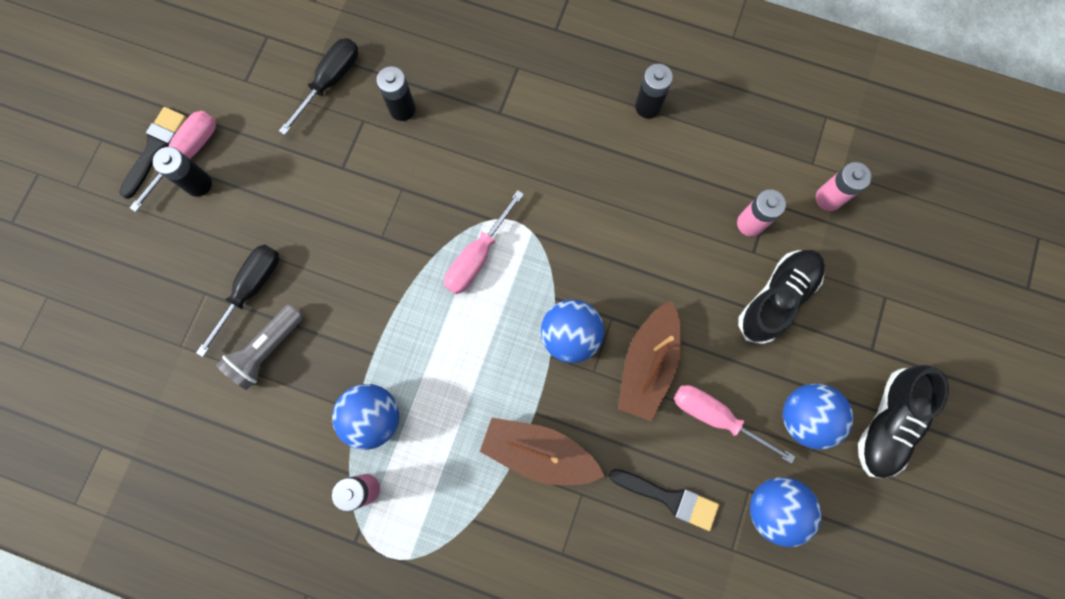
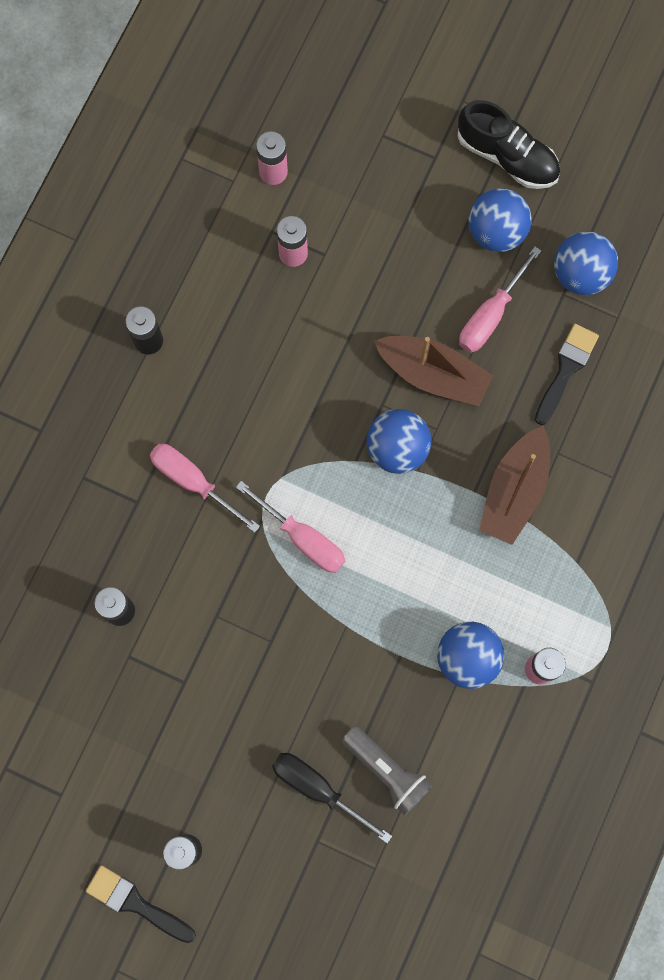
camera: 85 degrees left, 0 degrees up
pink screwdriver [130,111,216,212] -> pink screwdriver moved to [150,444,260,533]
black screwdriver [279,38,358,135] -> none
black shoe [738,250,825,344] -> none

